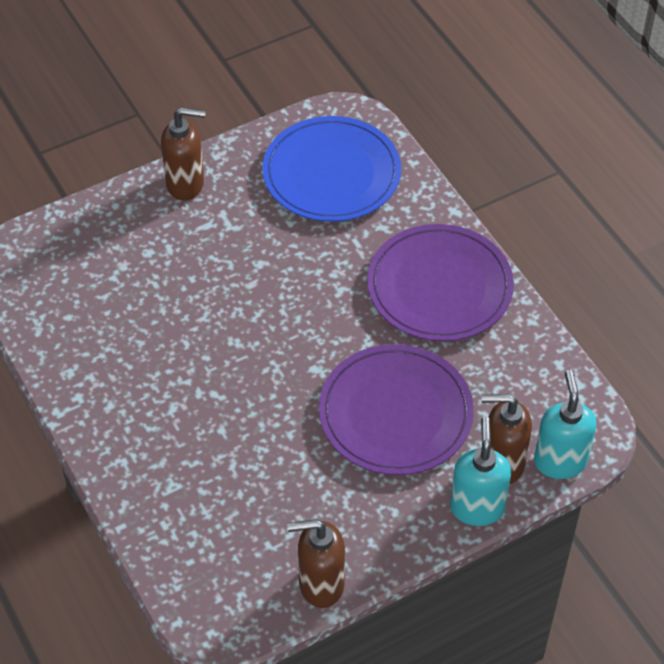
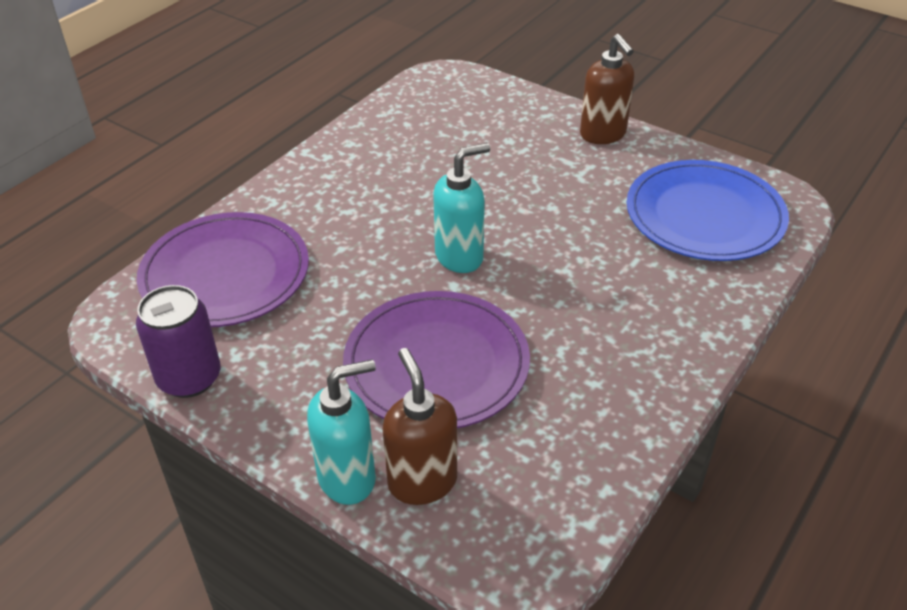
camera: 65 degrees right, 10 degrees down
brown soap dispenser [287,519,345,608] -> purple can [136,285,221,398]
purple plate [367,224,514,341] -> purple plate moved to [137,212,309,327]
turquoise soap dispenser [534,370,597,479] -> turquoise soap dispenser moved to [433,143,490,273]

